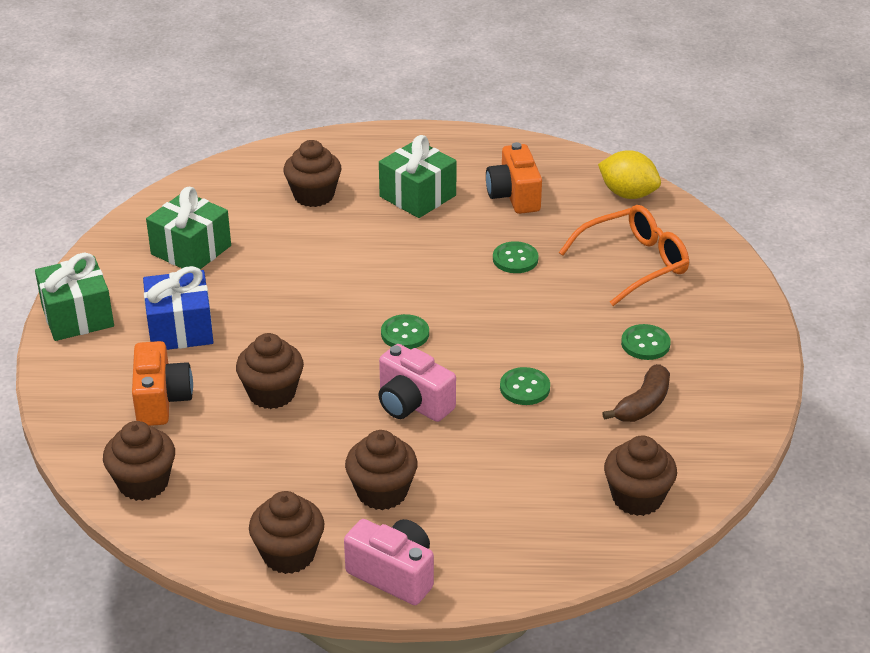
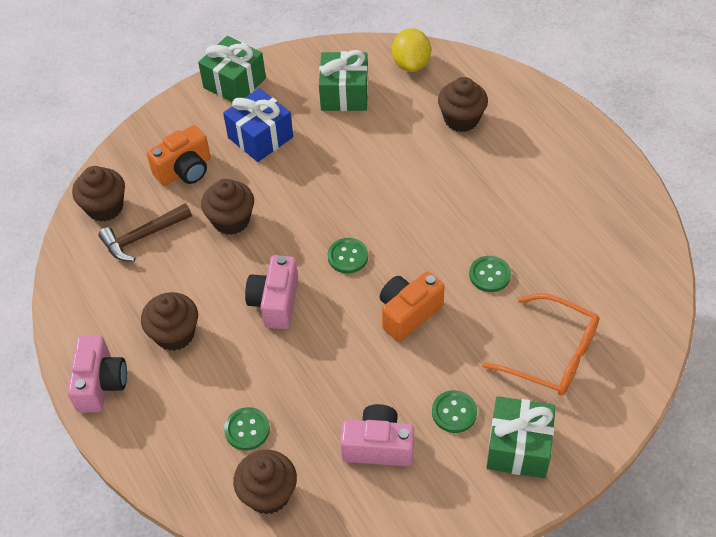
camera: 60 degrees right, 15 degrees up
brown cupcake [249,491,324,574] -> none
green gift [379,135,457,218] -> green gift moved to [486,396,556,478]
orange camera [486,142,542,214] -> orange camera moved to [380,272,444,342]
green button [500,367,550,405] -> green button moved to [224,407,270,451]
yellow lemon [598,150,661,199] -> yellow lemon moved to [392,28,431,72]
brown banana [602,364,670,422] -> pink camera [340,404,414,467]
none -> brown hammer [98,203,192,261]

